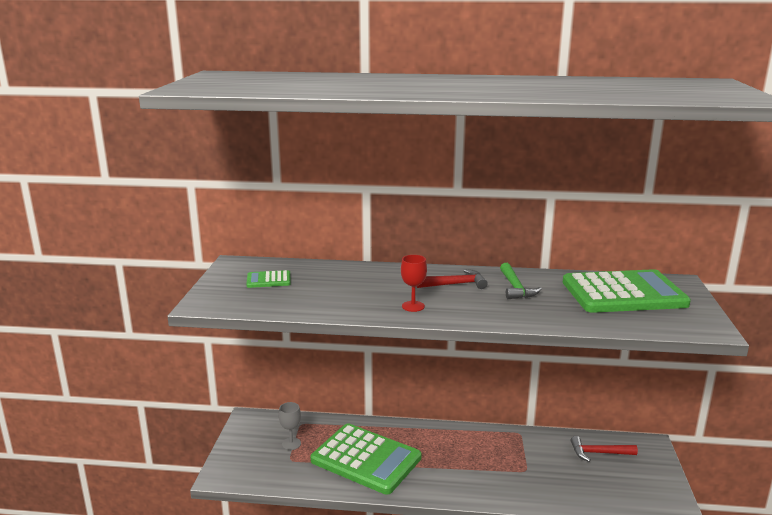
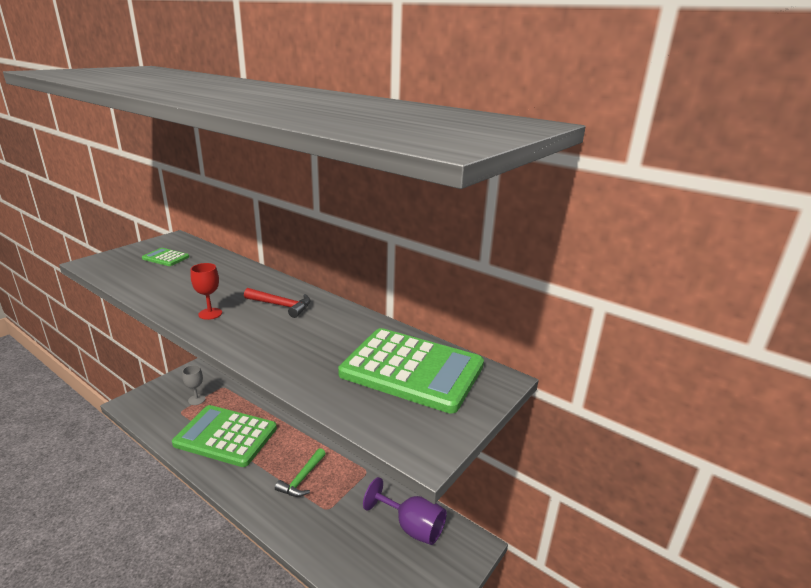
camera: 30 degrees right, 5 degrees up
green calculator [310,423,422,495] -> green calculator turned 135 degrees clockwise [172,405,277,467]
green hammer [500,263,542,299] -> green hammer moved to [275,448,326,497]
red hammer [571,436,638,462] -> purple goblet [363,477,447,545]

